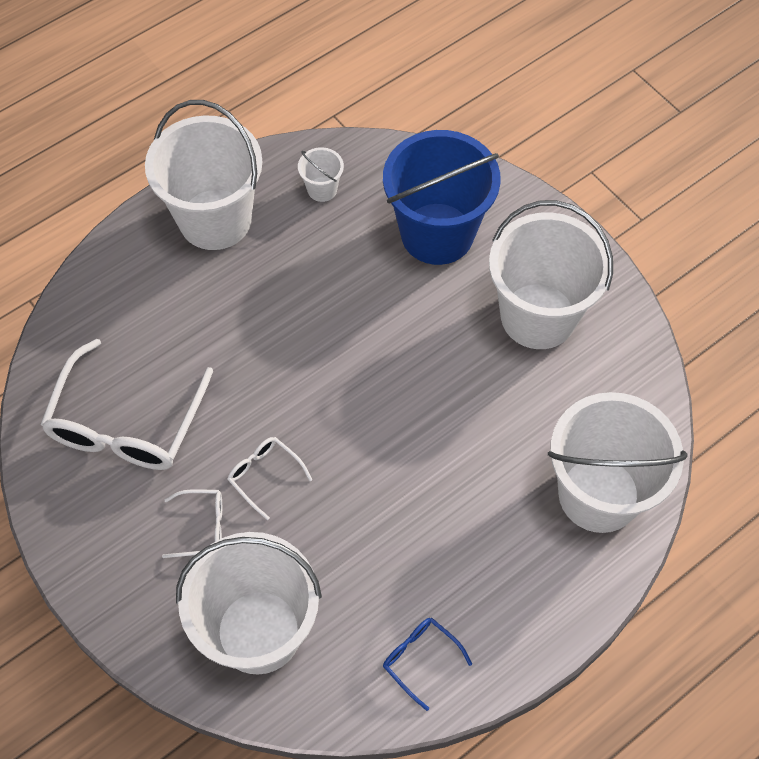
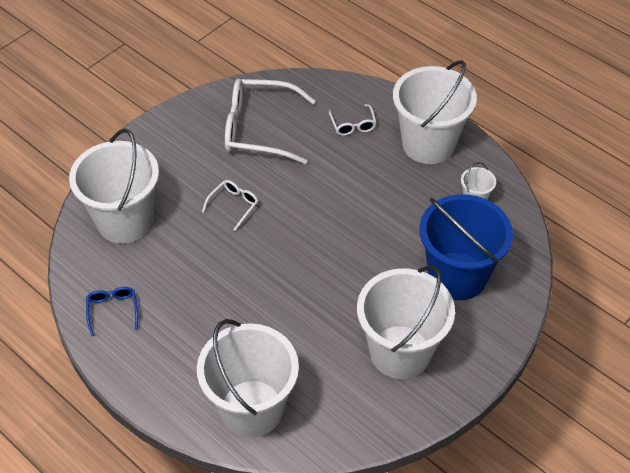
camera: 80 degrees right, 10 degrees down
white glasses [162,489,222,558] -> white glasses moved to [329,104,377,136]
blue glasses [383,618,472,711] -> blue glasses turned 45 degrees counterclockwise [86,287,138,336]

